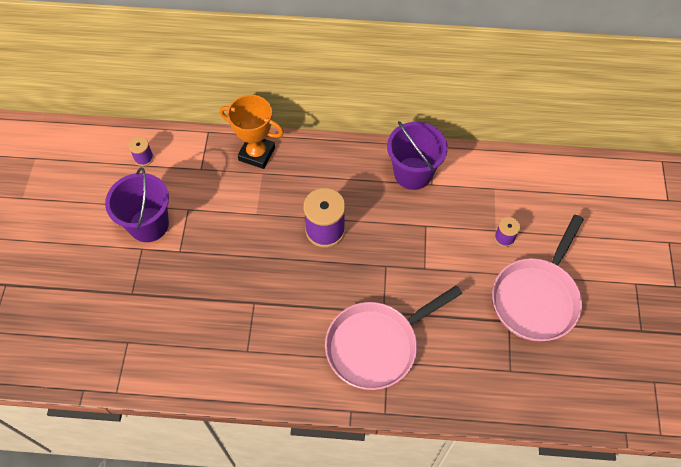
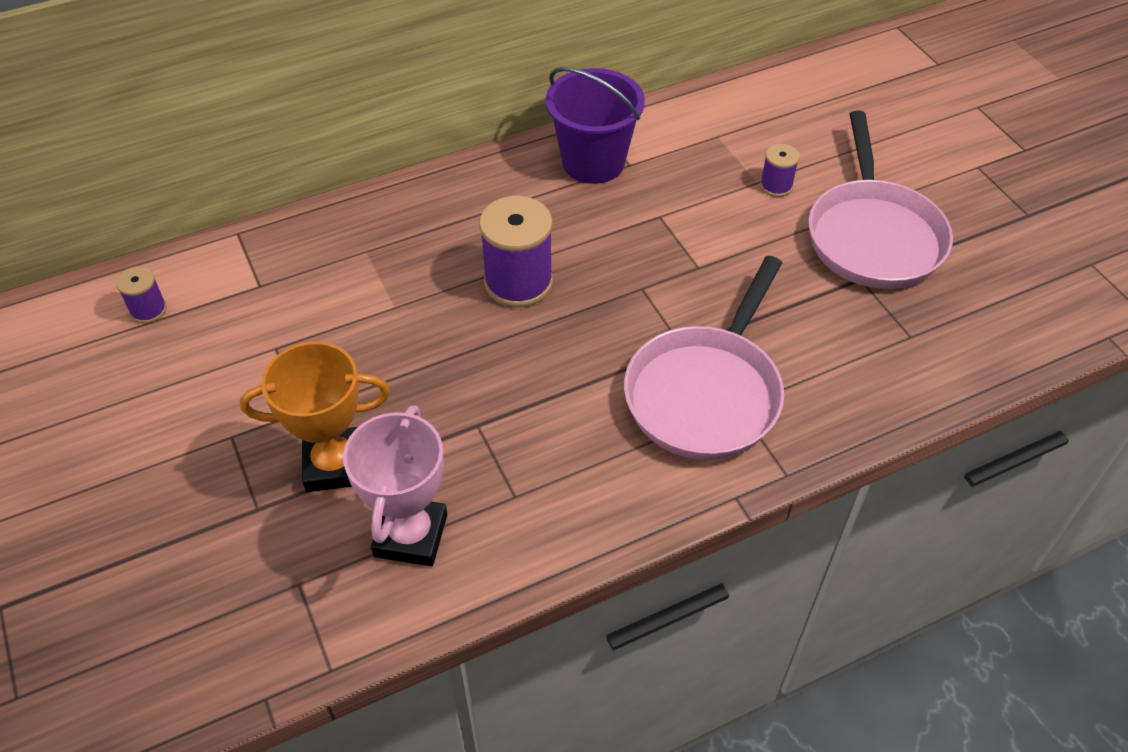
camera: 30 degrees left, 10 degrees down
purple bucket [105,167,169,242] -> none
orange trophy [220,95,284,169] -> orange trophy moved to [240,342,390,492]
none -> pink trophy [343,405,447,566]

